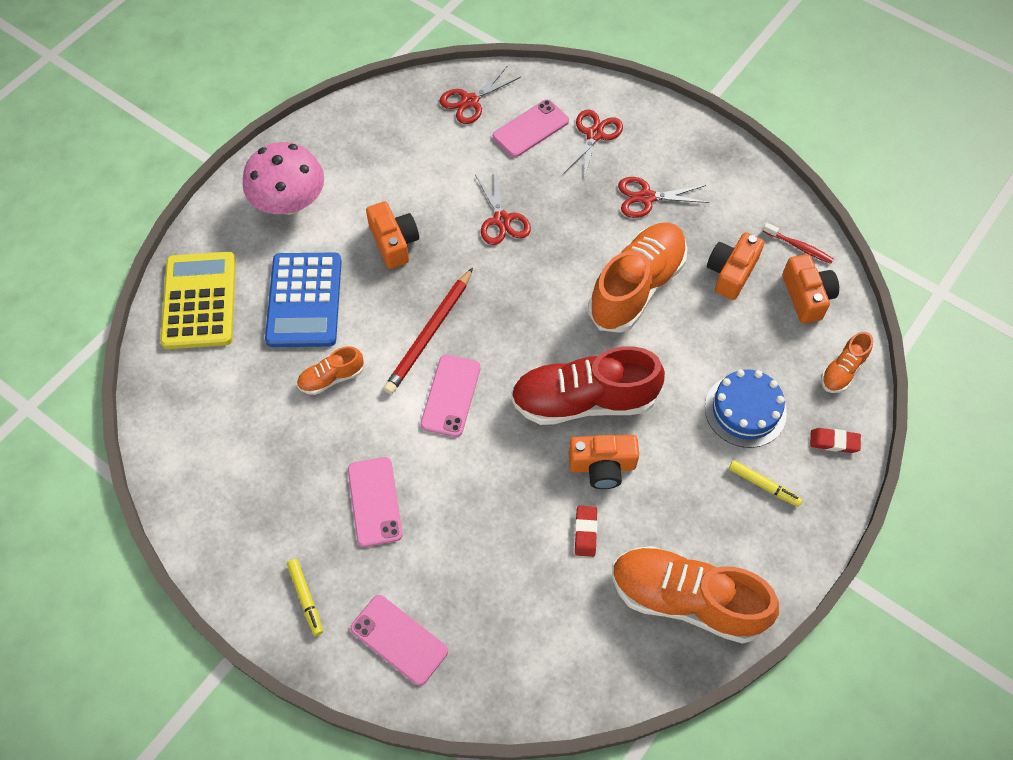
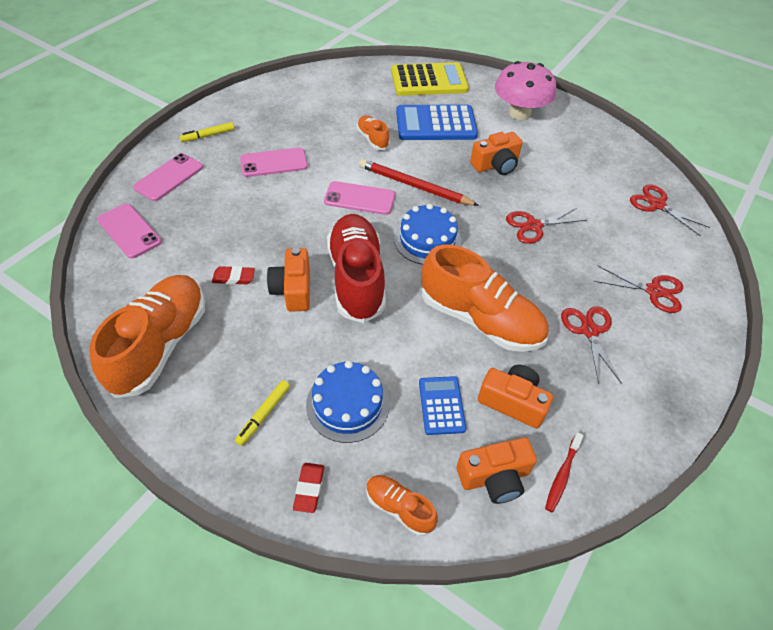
camera: 85 degrees right, 10 degrees down
pink phone [493,100,569,157] -> pink phone moved to [97,204,162,259]
none -> blue cake [394,204,461,265]
none -> blue calculator [419,376,466,435]

